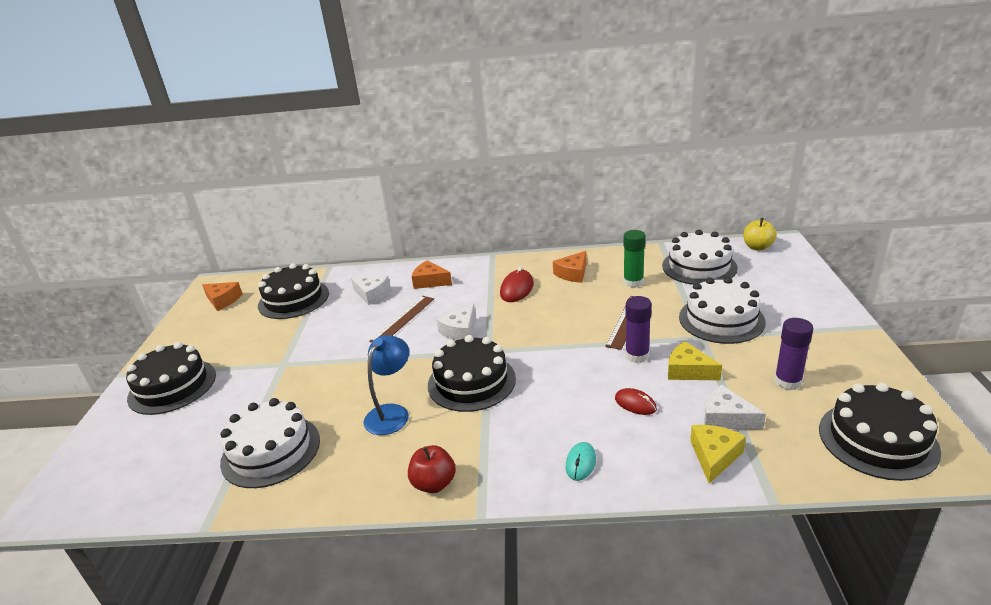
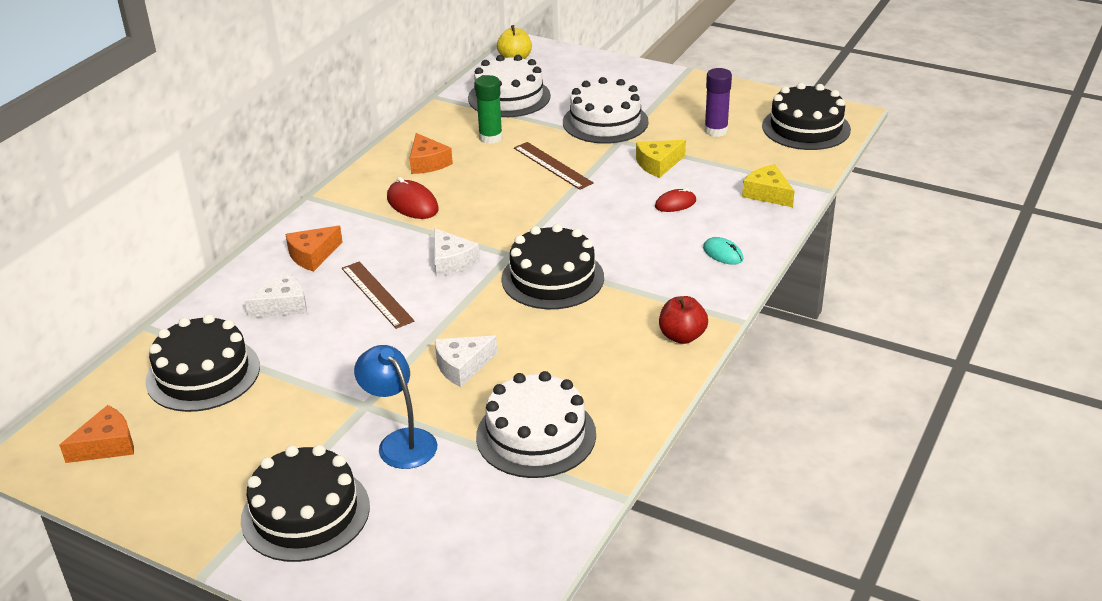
camera: 65 degrees left, 5 degrees up
blue lamp [363,335,409,435] -> blue lamp moved to [354,345,437,469]
purple glue stick [625,296,652,363] -> none
white cheese [704,385,766,430] -> white cheese moved to [435,336,497,387]

